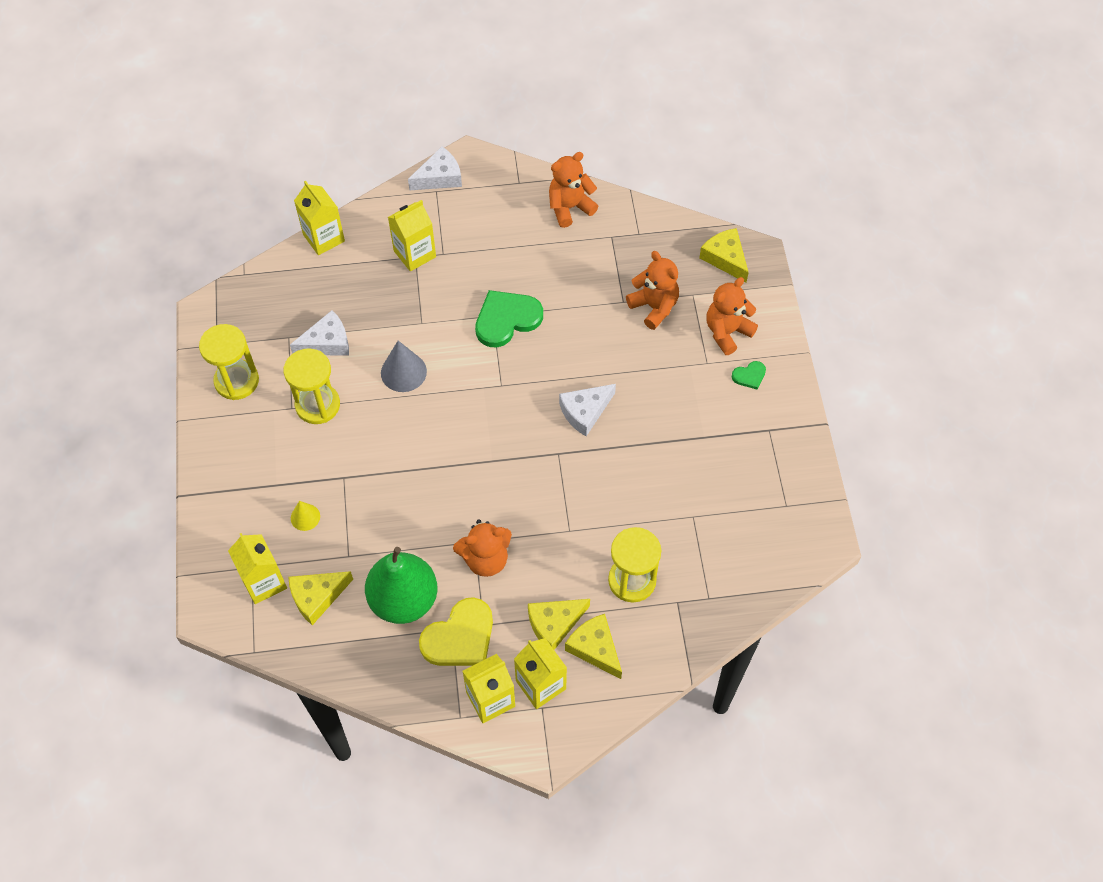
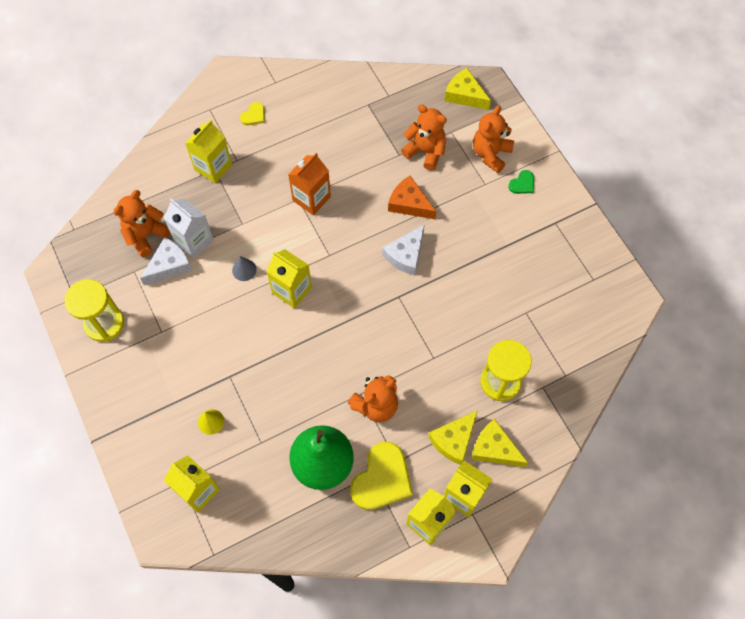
camera: 20 degrees left, 5 degrees up
yellow hourglass [284,348,340,424] -> none
yellow cheese [288,571,353,625] -> none
yellow carton [294,181,345,255] -> yellow carton moved to [266,249,312,309]
grey cone [381,341,427,392] -> grey cone [232,256,257,281], size x0.61
white cheese [408,146,462,190] -> none
green heart [475,290,543,347] -> orange carton [288,153,331,215]
orange teddy bear [549,152,598,228] -> orange teddy bear moved to [113,190,170,257]
none -> white carton [164,199,214,258]
none -> yellow heart [240,102,264,125]
none -> orange cheese [388,176,436,219]

